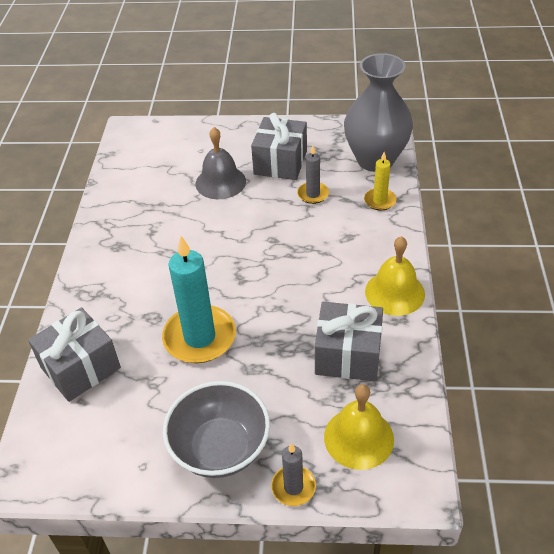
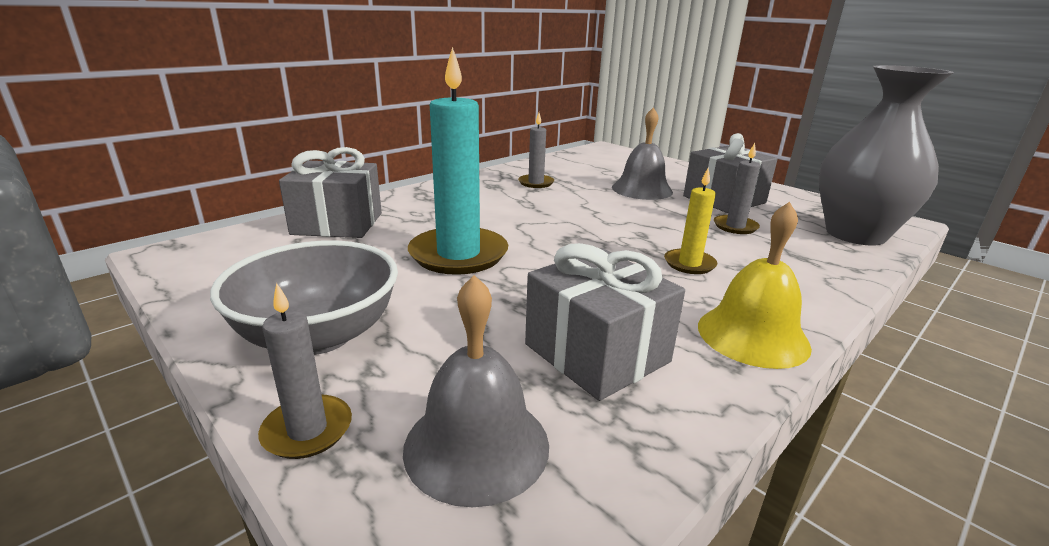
camera: 40 degrees right, 20 degrees down
yellow bell [324,384,394,470] -> grey bell [403,275,549,507]
yellow candle [364,152,397,210] -> yellow candle moved to [664,167,717,274]
none -> grey candle [518,113,554,188]

